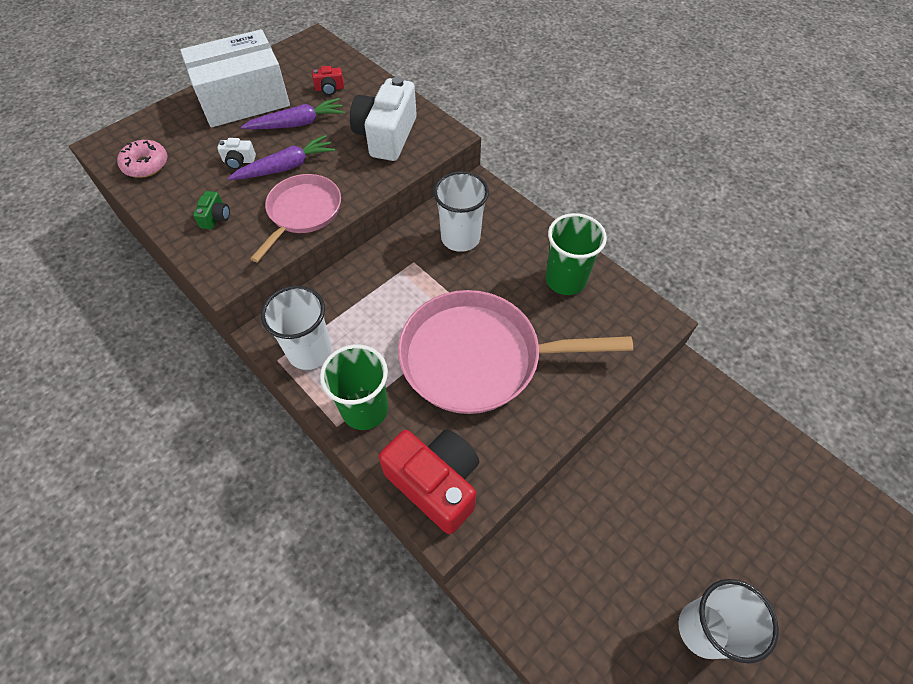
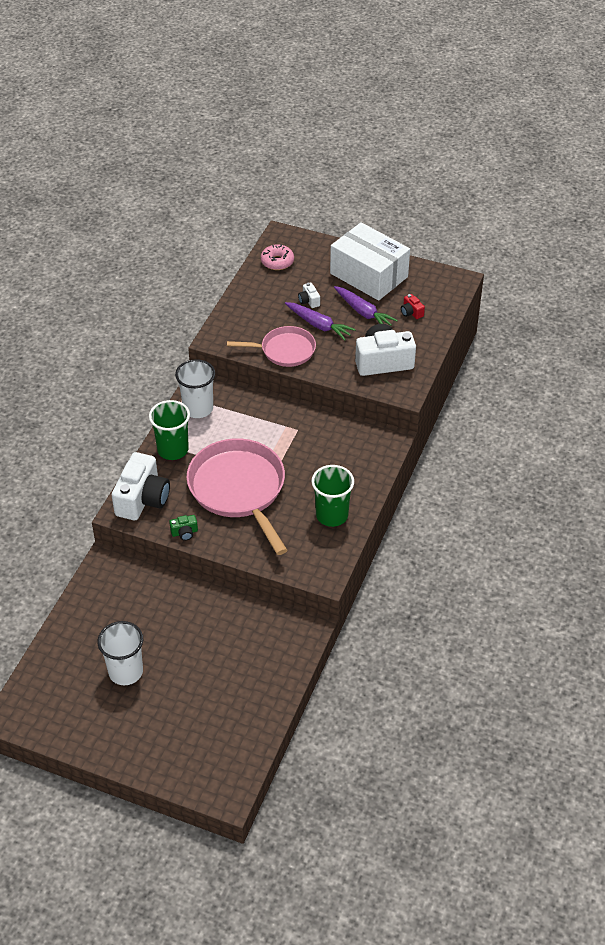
camera: 65 degrees right, 10 degrees down
green camera [193,191,230,230] -> green camera moved to [169,515,198,541]
red camera [379,429,479,534] -> white camera [112,452,170,520]
white cup [433,171,489,252] -> none

